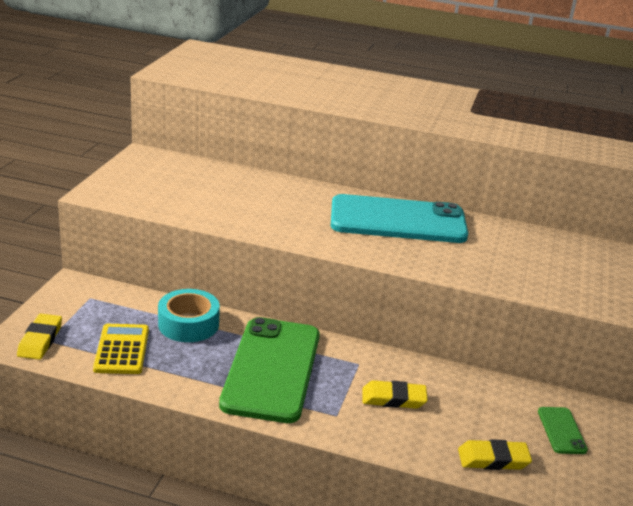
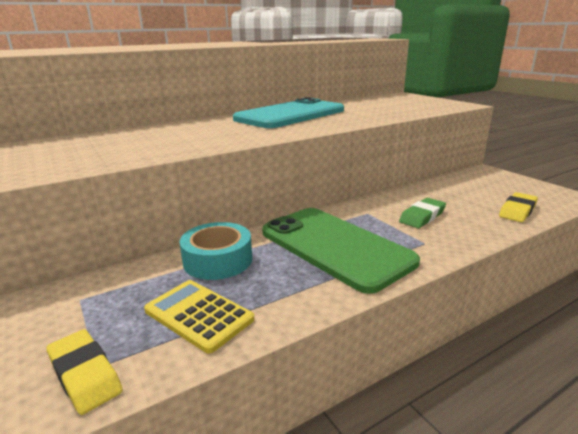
camera: 45 degrees left, 5 degrees down
yellow eraser [362,380,428,409] -> green eraser [399,198,446,228]
green phone [538,407,588,454] -> none

